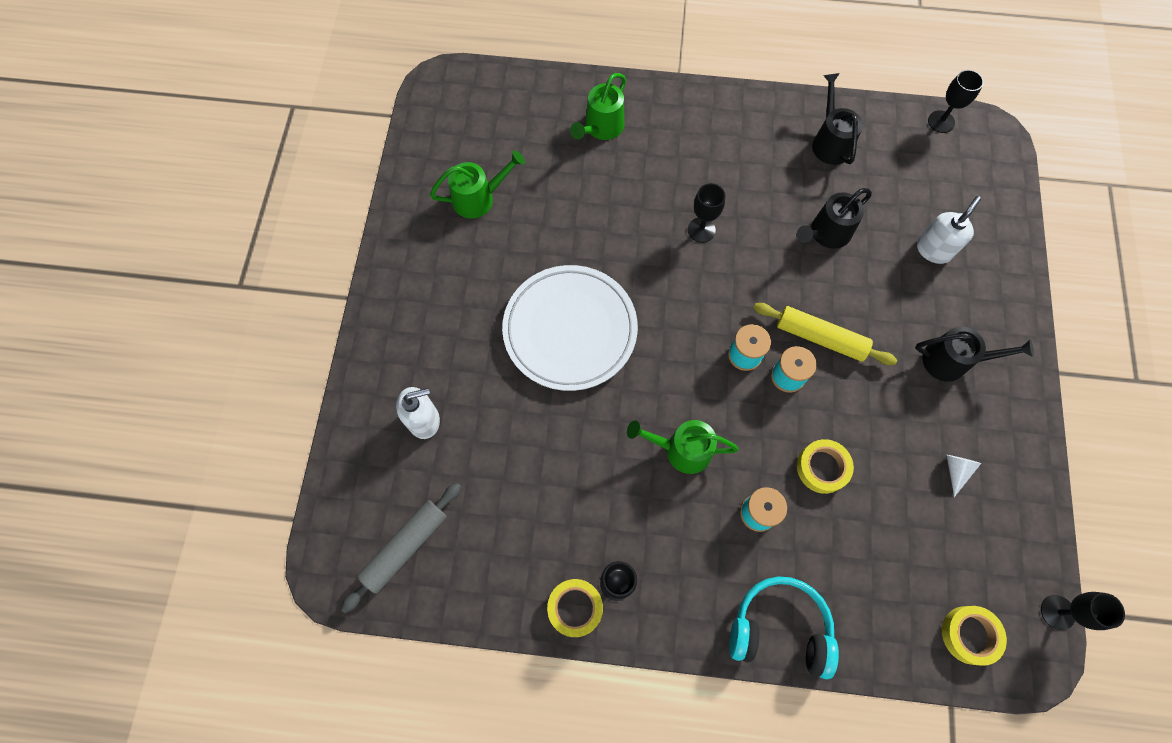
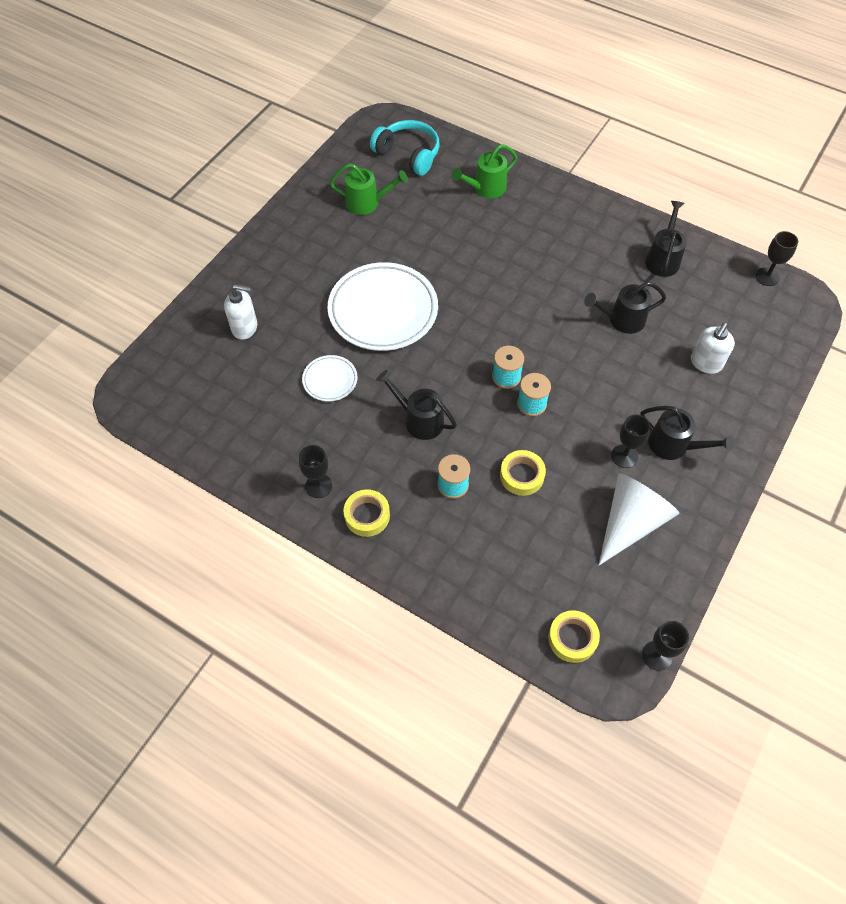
camera: 25 degrees right, 10 degrees down
grey rolling pin [341,483,462,613] -> none
yellow tape [547,579,603,637] -> yellow tape moved to [344,489,390,537]
green watering can [627,420,739,474] -> black watering can [376,370,457,440]
black goblet [688,183,726,243] -> black goblet moved to [611,414,651,468]
turquoise headphones [729,576,839,679] -> turquoise headphones moved to [370,120,440,176]
yellow rolling pin [754,303,897,365] -> none
white soap dispenser [917,196,981,264] -> white soap dispenser turned 150 degrees clockwise [691,323,735,374]
white cone [947,455,981,497] -> white cone [599,474,679,565], size x2.47
none -> white plate [302,355,358,401]

